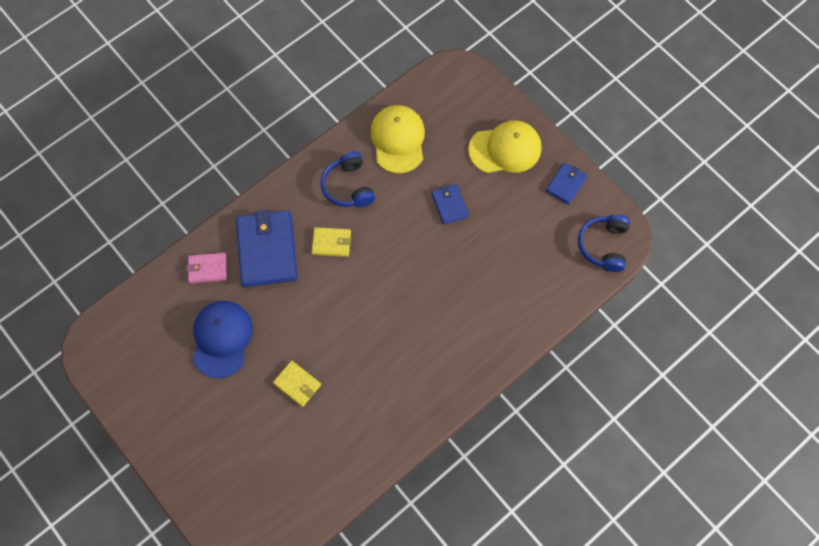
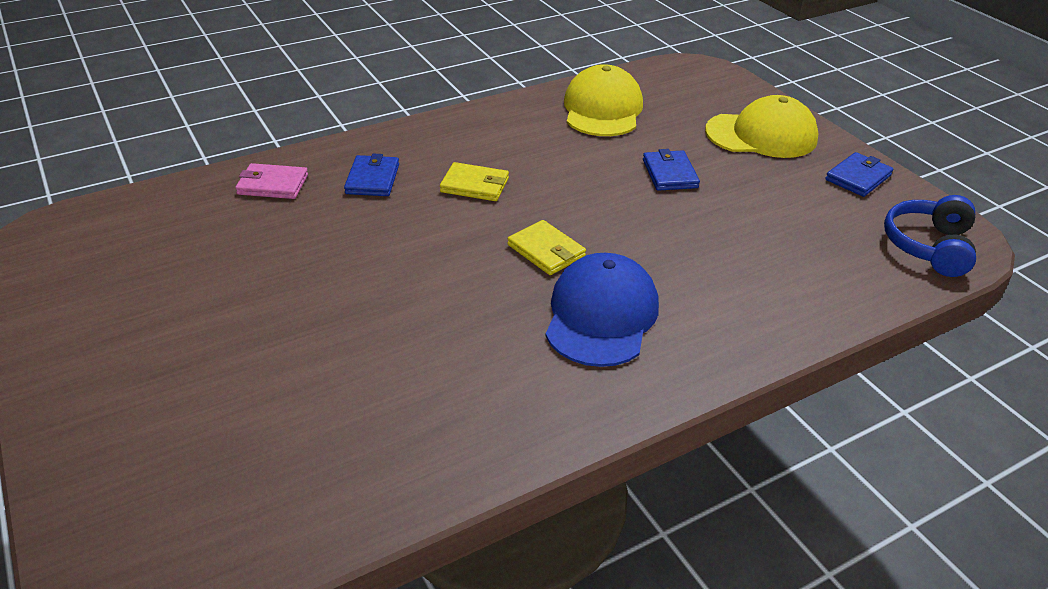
camera: 10 degrees right, 30 degrees down
blue cap [193,301,253,378] -> blue cap moved to [545,253,659,367]
blue wallet [236,210,298,287] -> blue wallet [344,154,399,196], size x0.51
yellow wallet [273,360,321,407] -> yellow wallet moved to [507,220,586,275]
blue headphones [321,151,375,207] -> none

